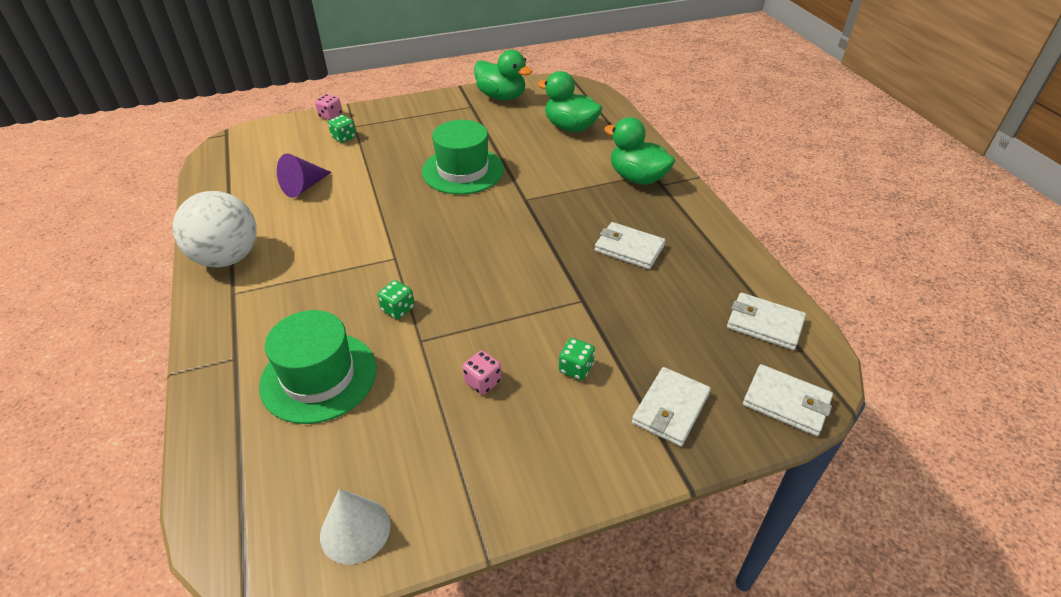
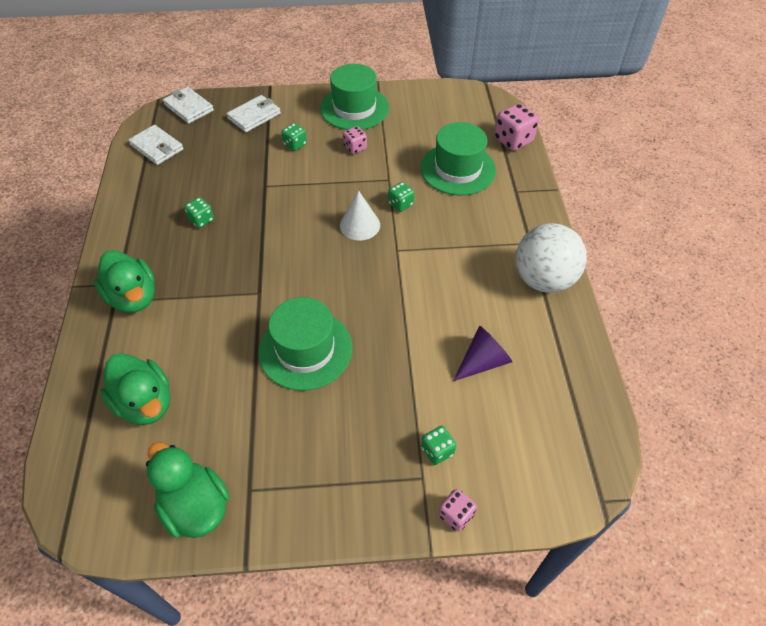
camera: 165 degrees left, 10 degrees up
white cone [320,489,390,564] -> white cone moved to [340,190,380,240]
white wallet [595,222,666,269] -> green dice [184,197,214,228]
none -> green hat [320,64,389,130]
none -> pink dice [494,103,539,151]

